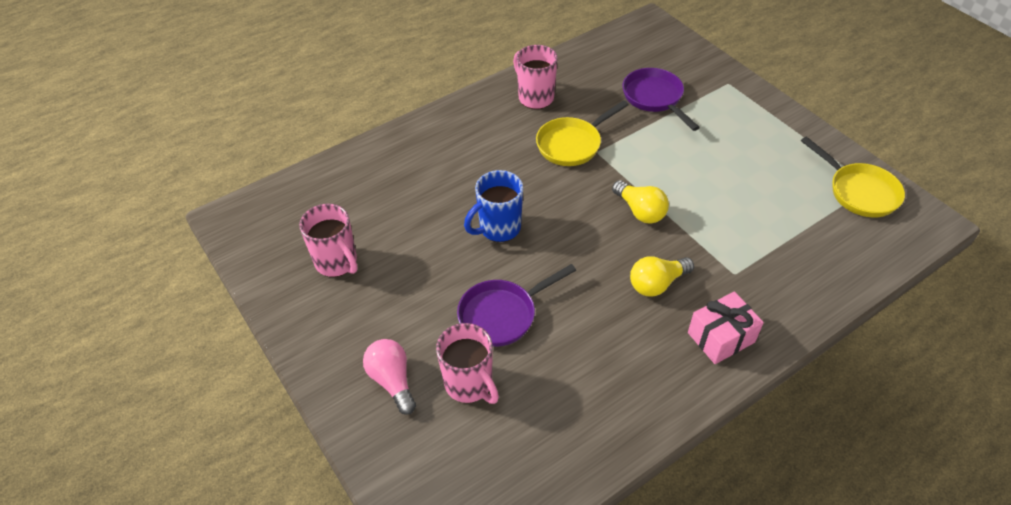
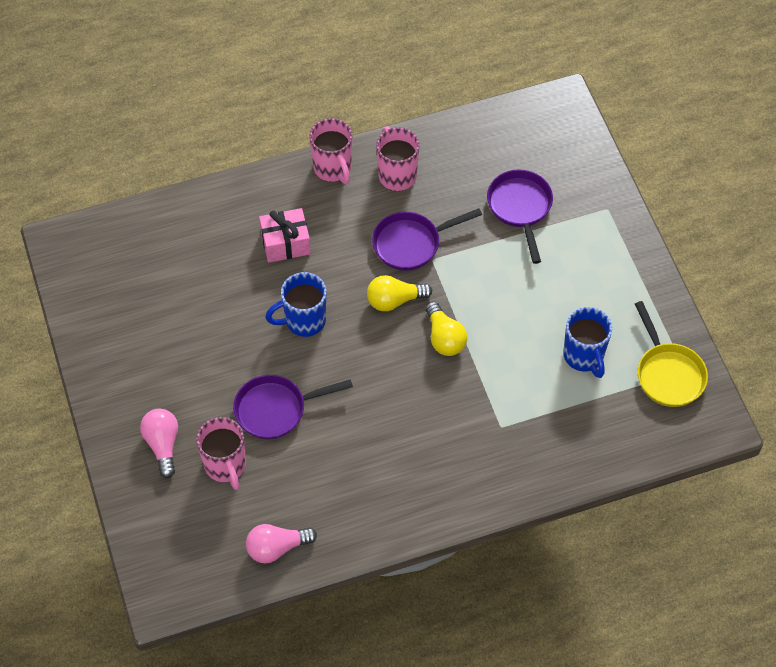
camera: 15 degrees right, 10 degrees up
pink mug [299,204,358,277] -> pink mug moved to [309,118,353,184]
yellow pan [536,100,628,166] -> purple pan [372,208,482,271]
yellow light bulb [630,256,694,297] -> yellow light bulb moved to [367,275,432,311]
pink gift [688,291,764,364] -> pink gift moved to [259,208,311,263]
none -> pink light bulb [246,524,317,564]
none -> blue mug [563,307,612,378]

